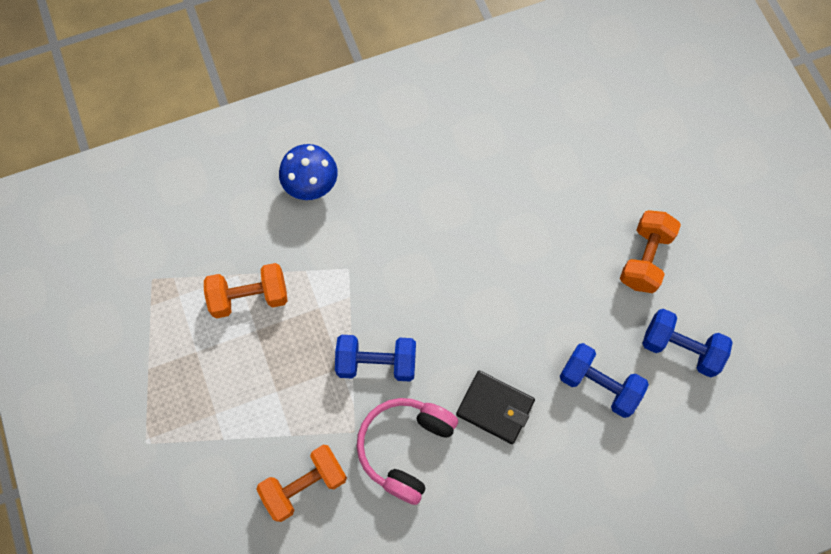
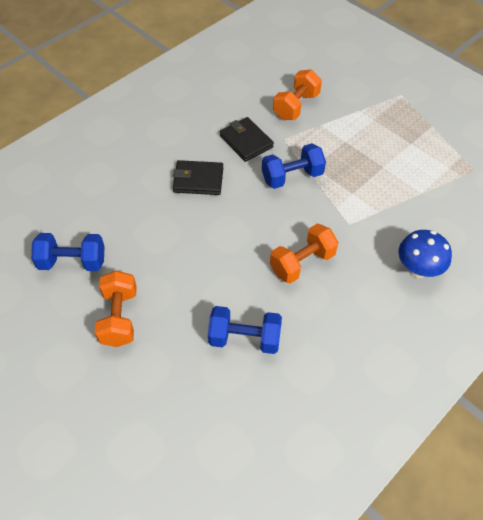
camera: 155 degrees right, 15 degrees down
orange dumbbell [204,263,287,319] -> orange dumbbell moved to [270,224,339,284]
pink headphones [357,398,458,505] -> black wallet [220,117,274,162]
blue dumbbell [560,343,649,418] -> blue dumbbell moved to [208,306,282,354]

